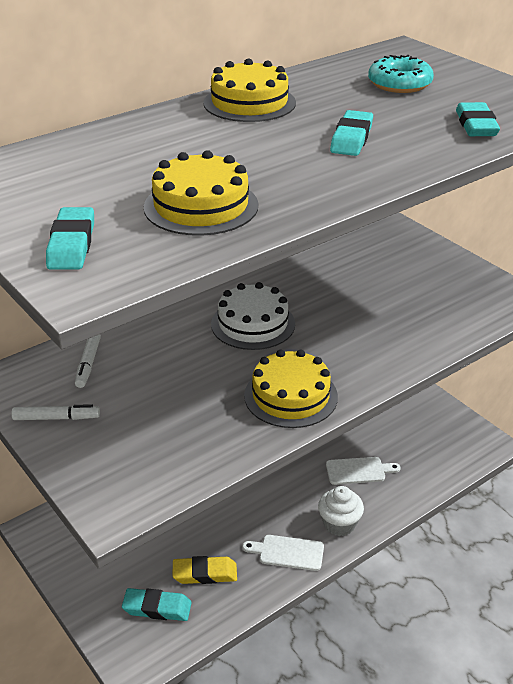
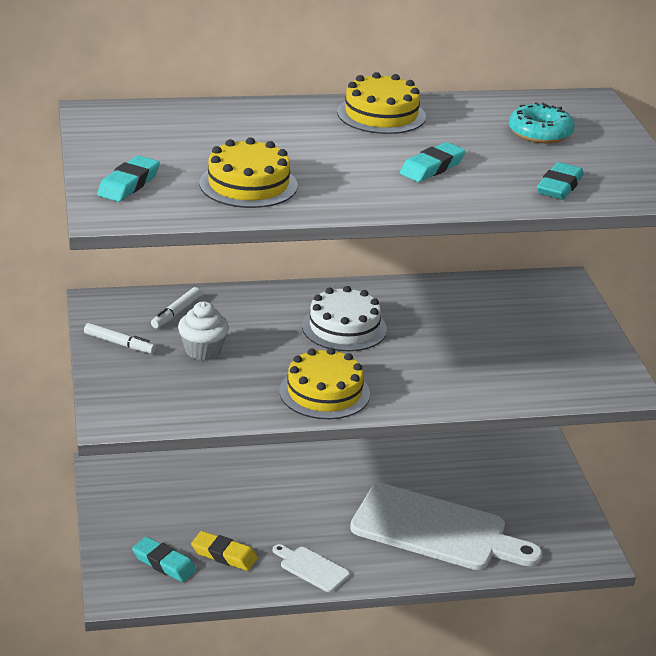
camera: 25 degrees right, 5 degrees down
white cupcake [318,486,364,536] -> white cupcake moved to [178,301,229,360]
white cutting board [326,457,401,485] -> white cutting board [350,483,542,570], size x2.32

